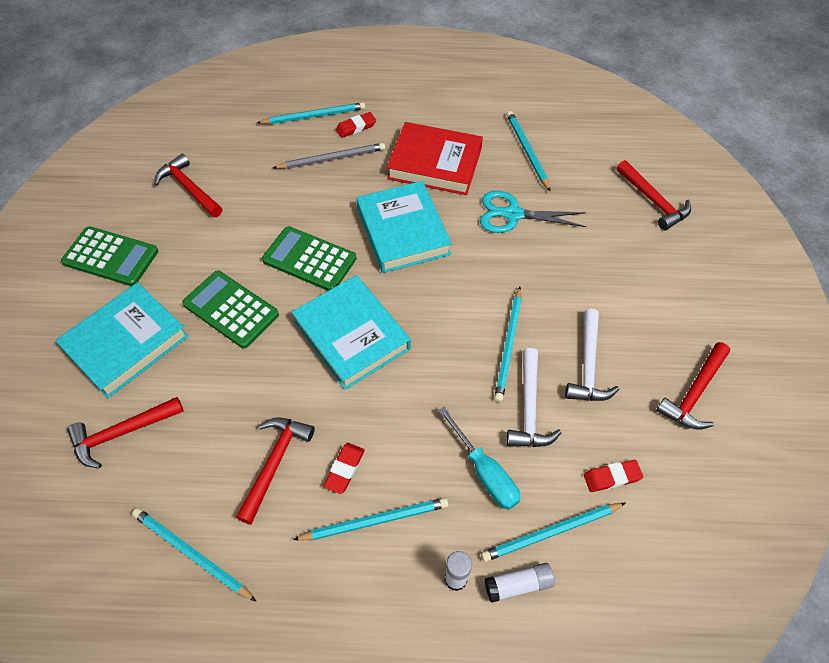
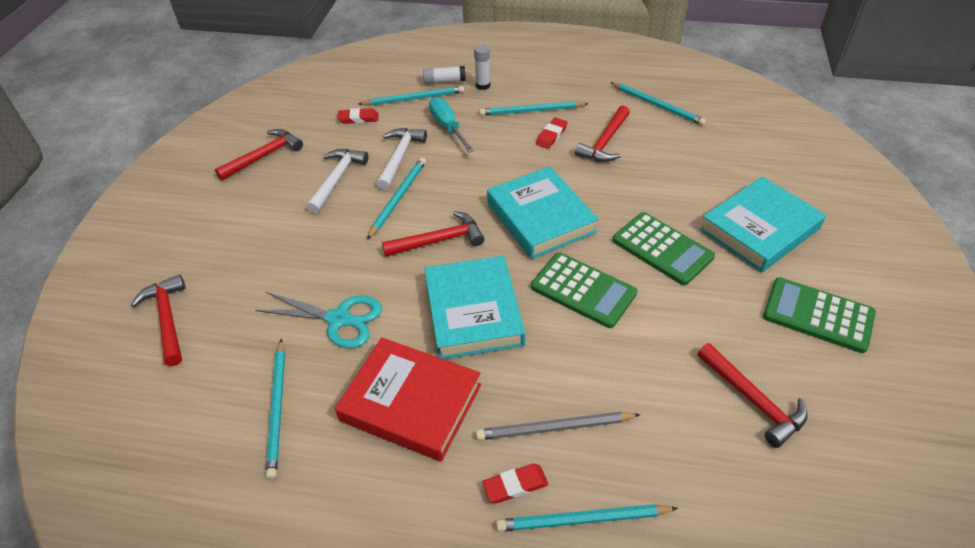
camera: 170 degrees left, 10 degrees down
red hammer [67,397,184,468] -> red hammer moved to [382,211,484,257]

